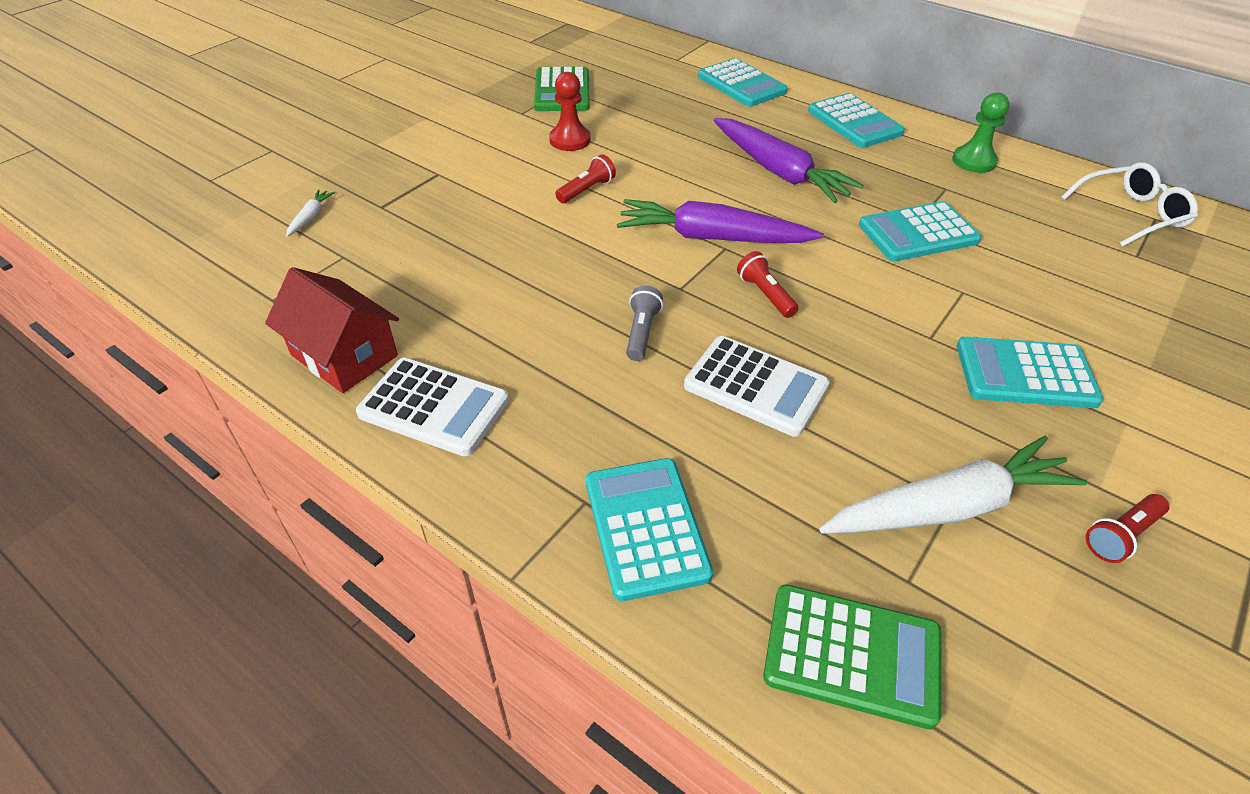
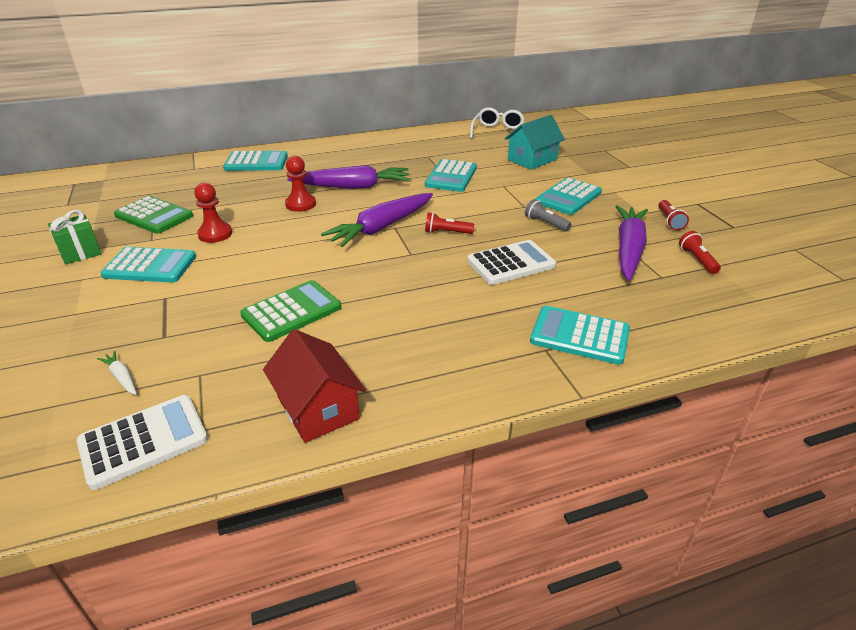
camera: 55 degrees left, 10 degrees down
red house [265,267,399,393] -> red house turned 75 degrees clockwise [263,329,366,443]
white calculator [356,358,509,456] -> white calculator moved to [76,395,208,490]
red flashlight [555,155,616,203] -> red flashlight moved to [679,231,721,274]
grey flashlight [626,286,663,361] -> grey flashlight moved to [525,199,571,232]
green calculator [763,584,941,729] -> green calculator moved to [240,280,341,342]
turquoise calculator [808,93,905,148] -> turquoise calculator moved to [100,247,196,282]
white carrot [819,436,1088,533] -> purple carrot [615,205,648,281]
green pawn [952,92,1009,173] -> none
none -> green gift [48,210,102,264]
none -> red pawn [285,156,316,212]
none -> turquoise house [505,115,565,170]

